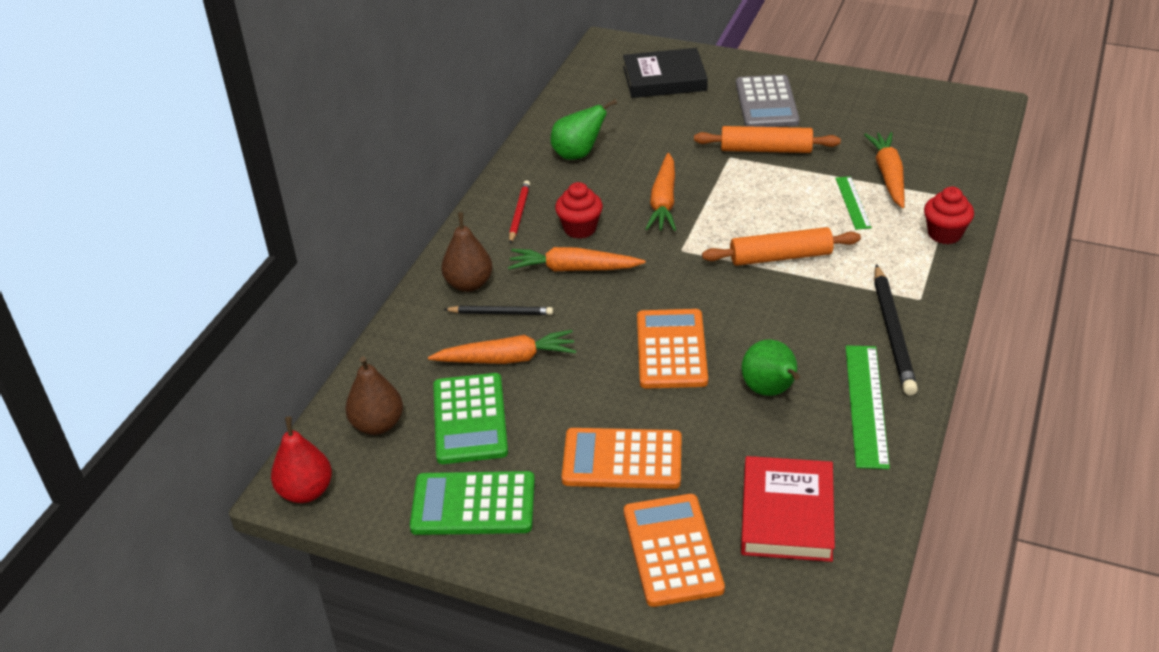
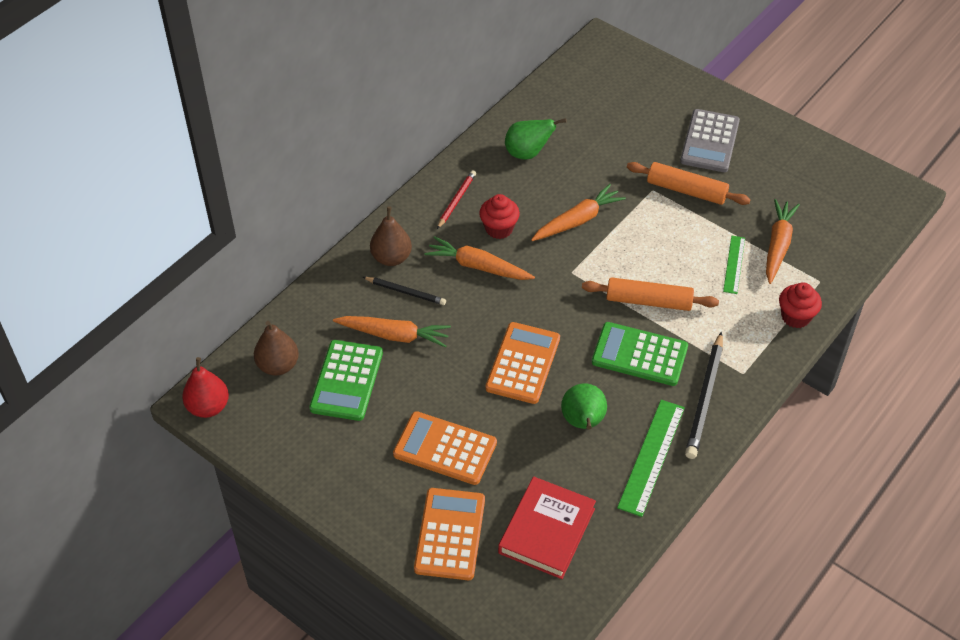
camera: 15 degrees right, 10 degrees up
green calculator [410,471,535,535] -> green calculator moved to [592,322,688,386]
black book [623,48,708,98] -> none
orange carrot [645,153,676,231] -> orange carrot turned 150 degrees counterclockwise [531,184,626,241]

